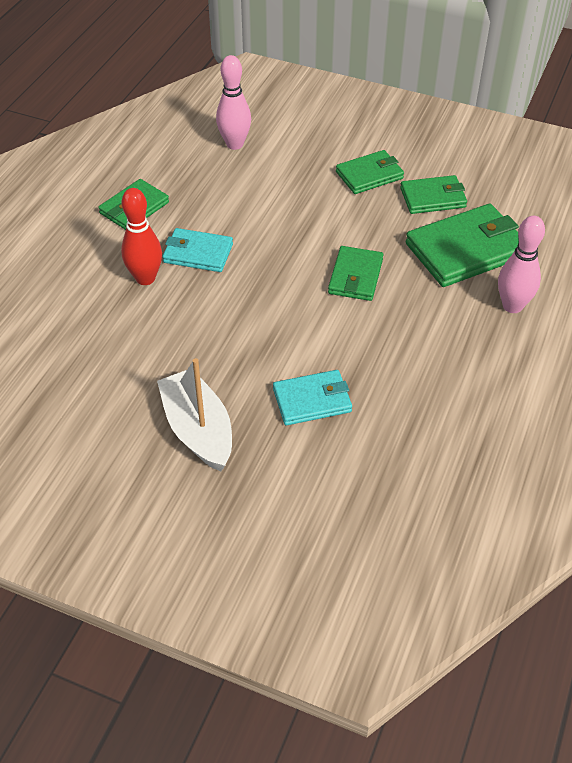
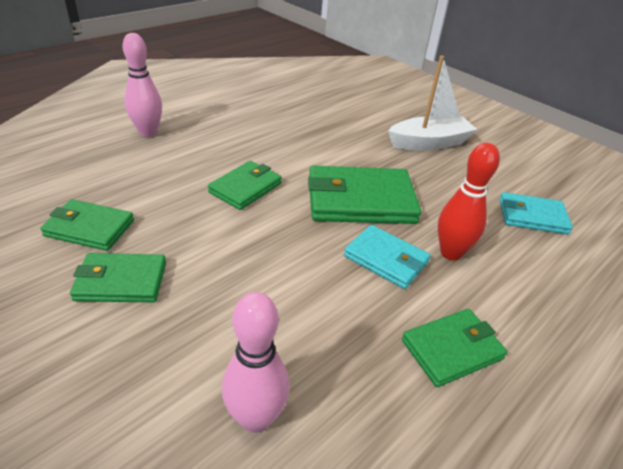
camera: 160 degrees left, 10 degrees down
white boat [157,358,232,471] -> white boat turned 105 degrees counterclockwise [388,56,477,150]
turquoise wallet [273,370,352,425] -> turquoise wallet moved to [499,192,573,234]
green wallet [406,204,519,287] -> green wallet moved to [308,166,421,224]

